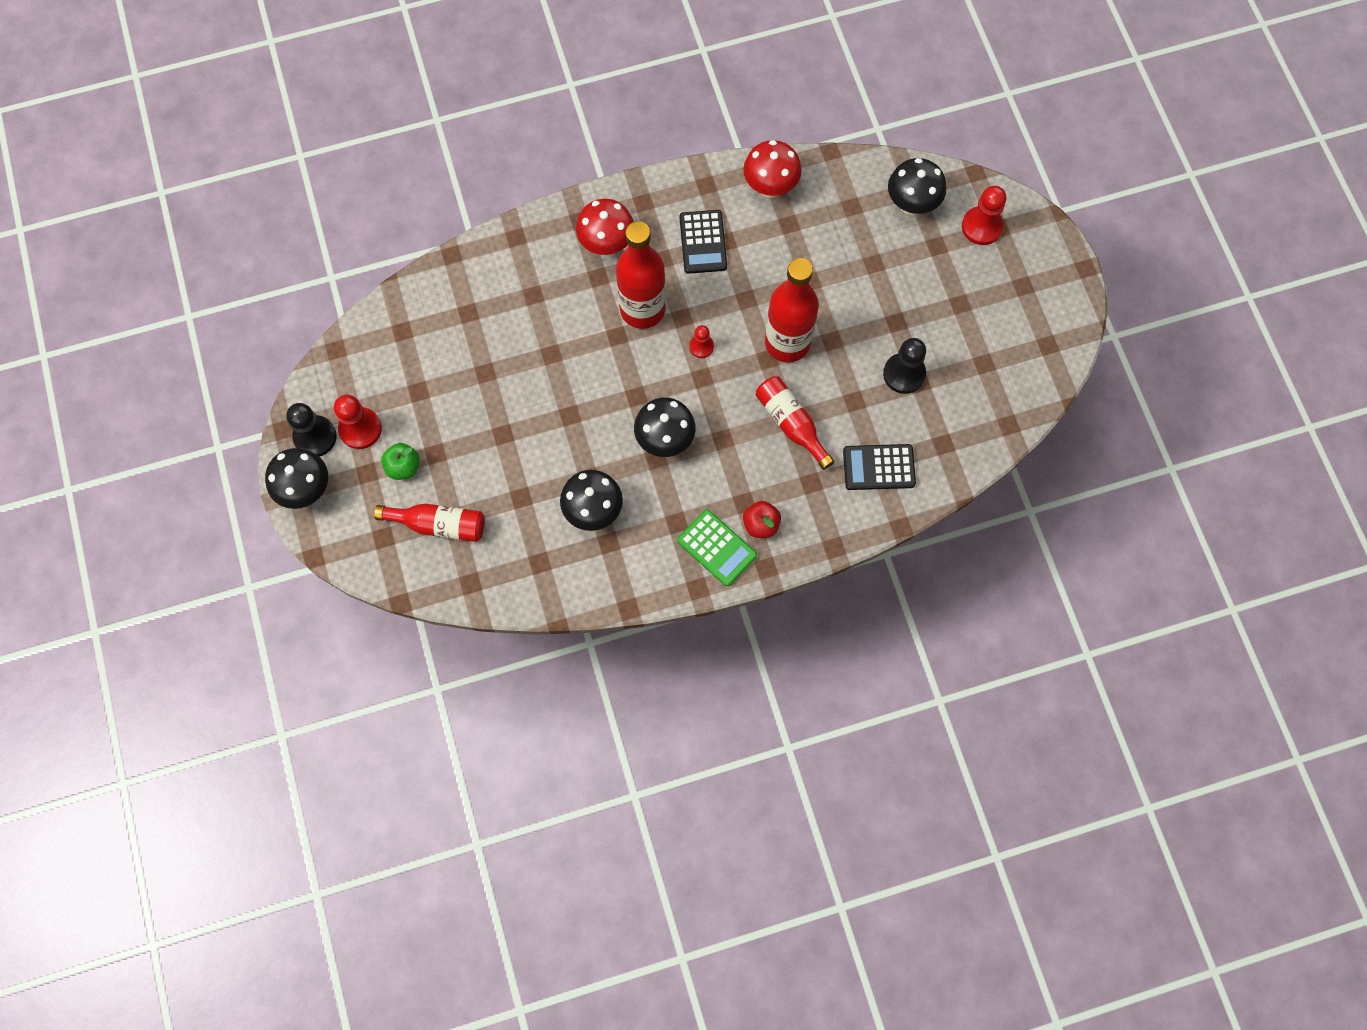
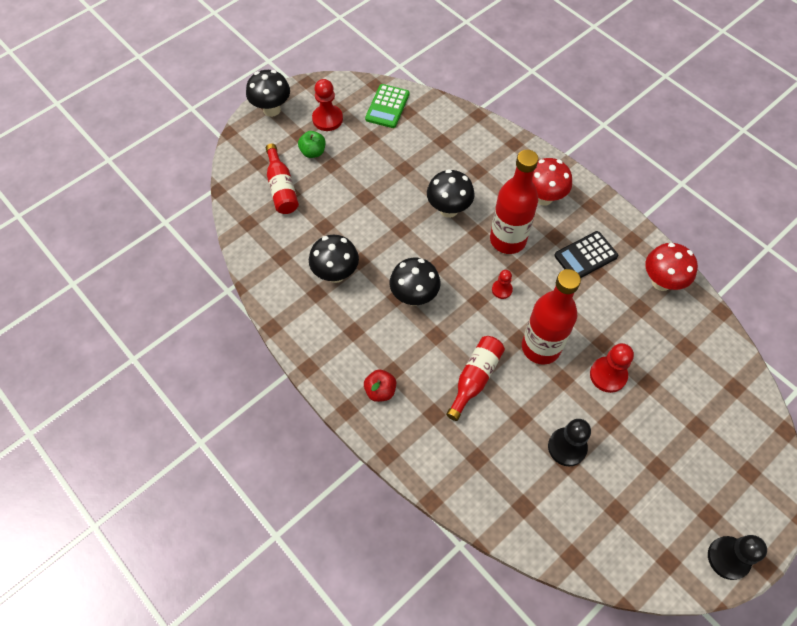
camera: 65 degrees right, 10 degrees down
black pawn [286,403,337,457] -> black pawn moved to [708,535,767,580]
green calculator [677,510,757,586] -> green calculator moved to [365,84,409,128]
black calculator [843,444,916,490] -> none
black mushroom [888,158,946,216] -> black mushroom moved to [427,169,475,218]
red pawn [962,186,1006,245] -> red pawn moved to [590,343,634,393]

